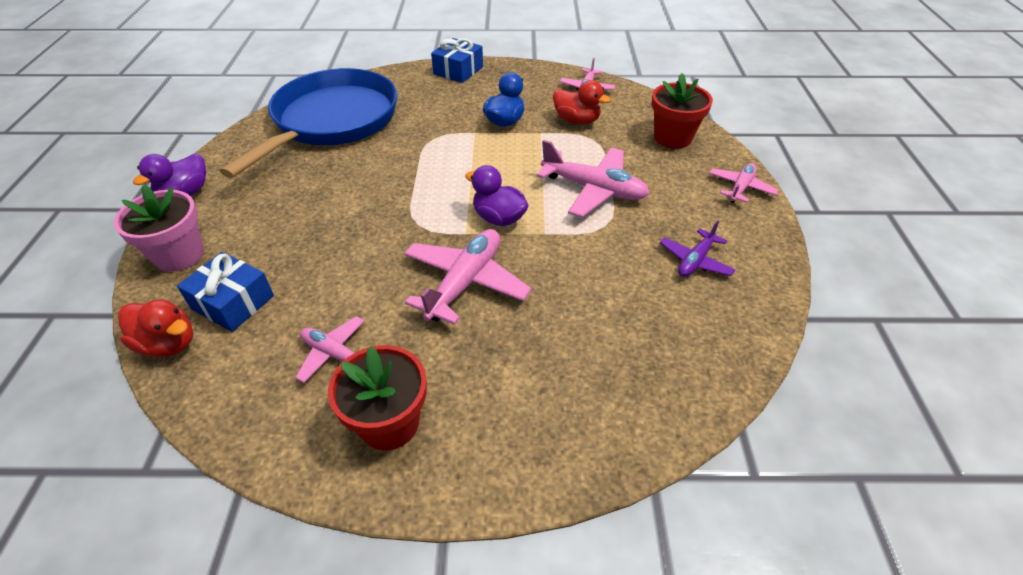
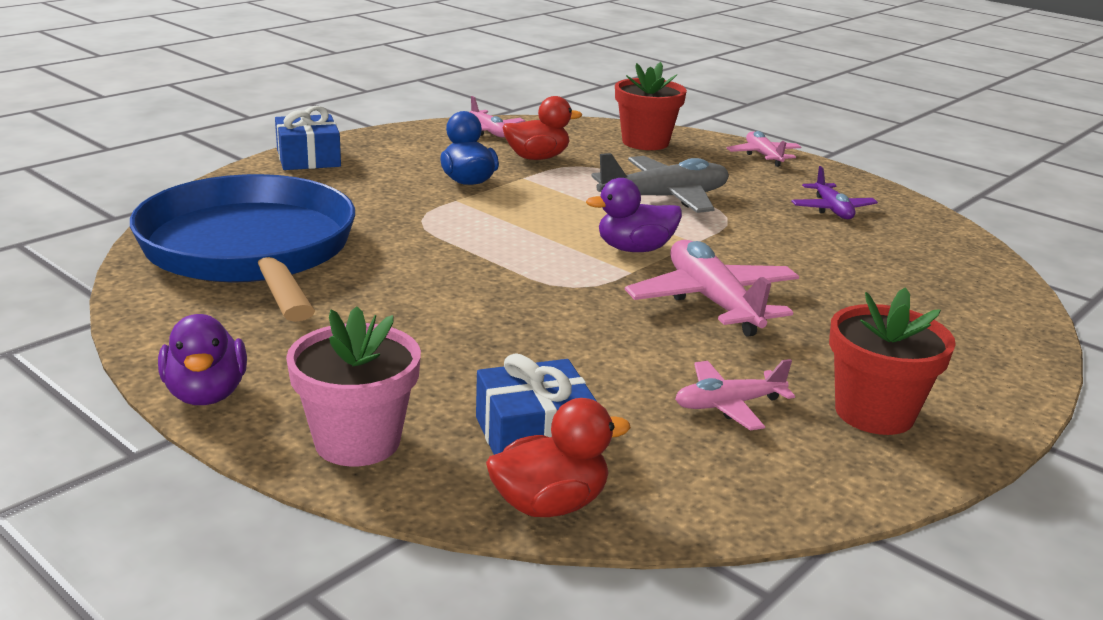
camera: 50 degrees left, 20 degrees down
pink plane [537,140,650,218] -> grey plane [591,153,729,213]

